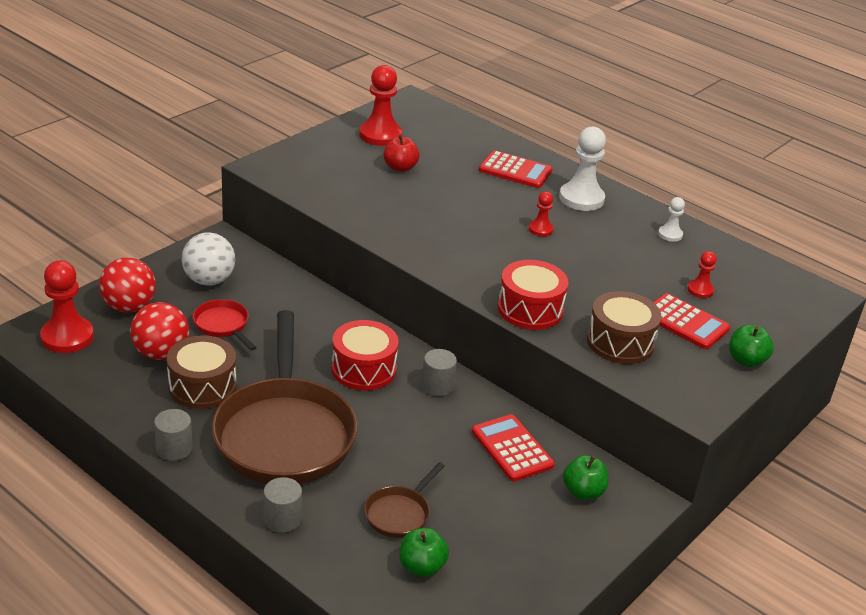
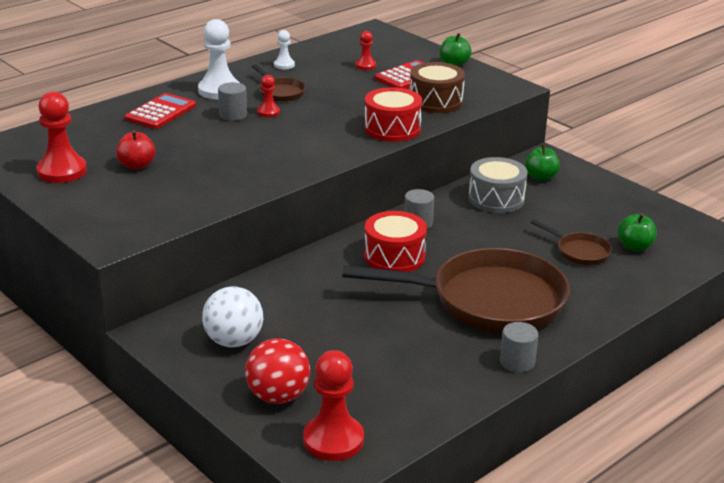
camera: 80 degrees left, 5 degrees down
red ball [130,302,189,360] -> none
brown drum [167,336,236,409] -> none
red pan [193,299,257,351] -> none
grey cylinder [264,477,302,533] -> grey cylinder moved to [218,82,247,121]
red calculator [472,414,555,482] -> grey drum [468,157,528,213]
none -> brown pan [252,64,306,102]

